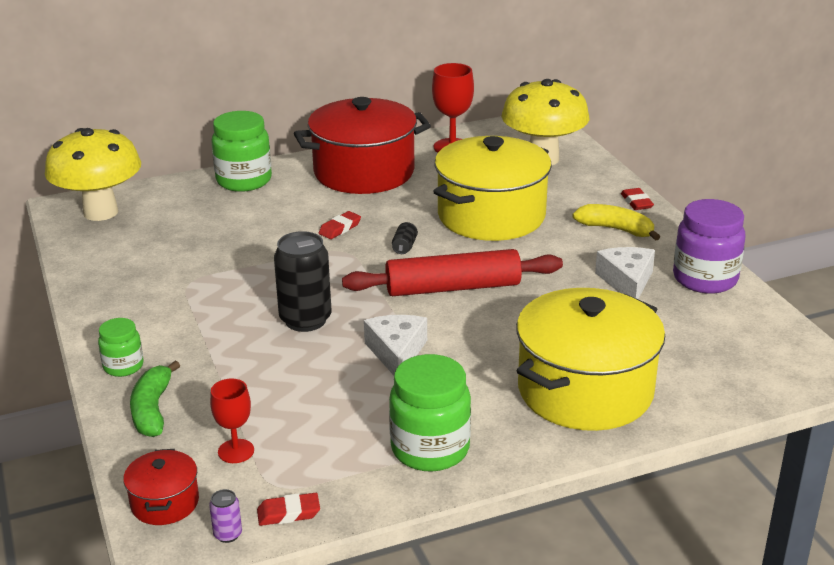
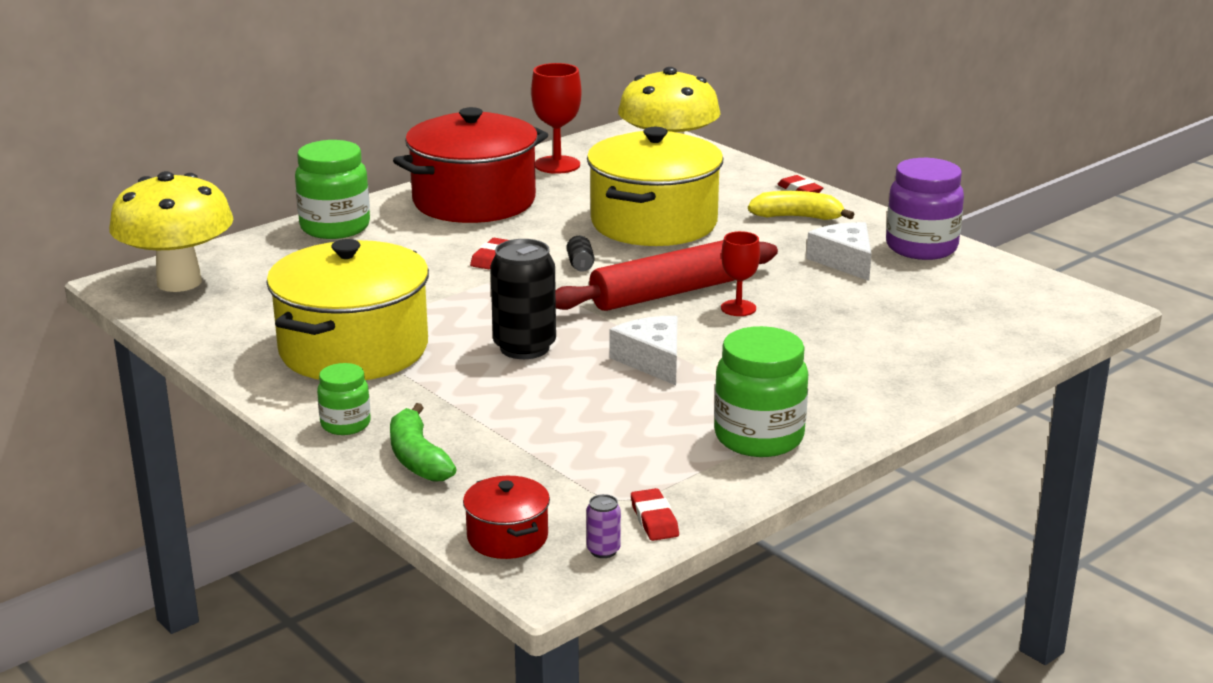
camera: 20 degrees left, 5 degrees down
red goblet [210,378,254,463] -> red goblet moved to [721,231,760,316]
red eraser [257,493,320,526] -> red eraser turned 75 degrees counterclockwise [631,488,679,541]
yellow pot [516,288,665,431] -> yellow pot moved to [266,239,429,380]

